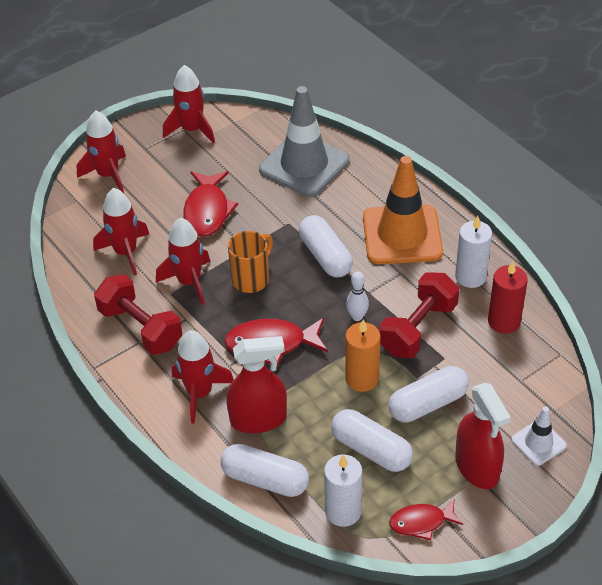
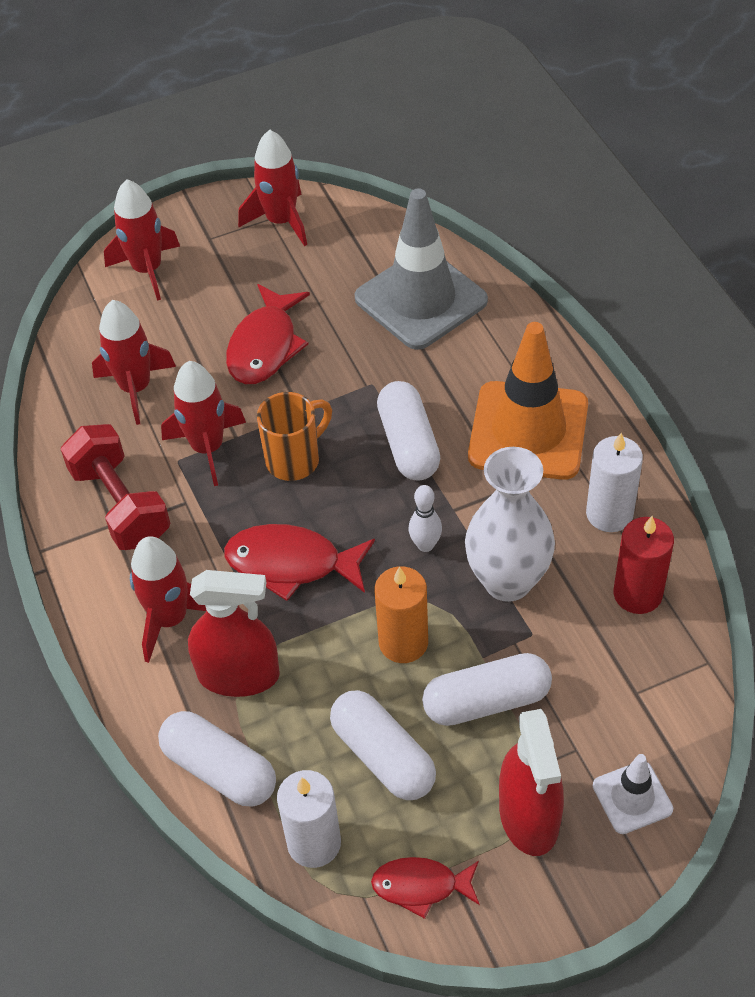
camera: 15 degrees right, 5 degrees up
red dumbbell [379,272,459,358] -> white vase [465,447,555,602]

